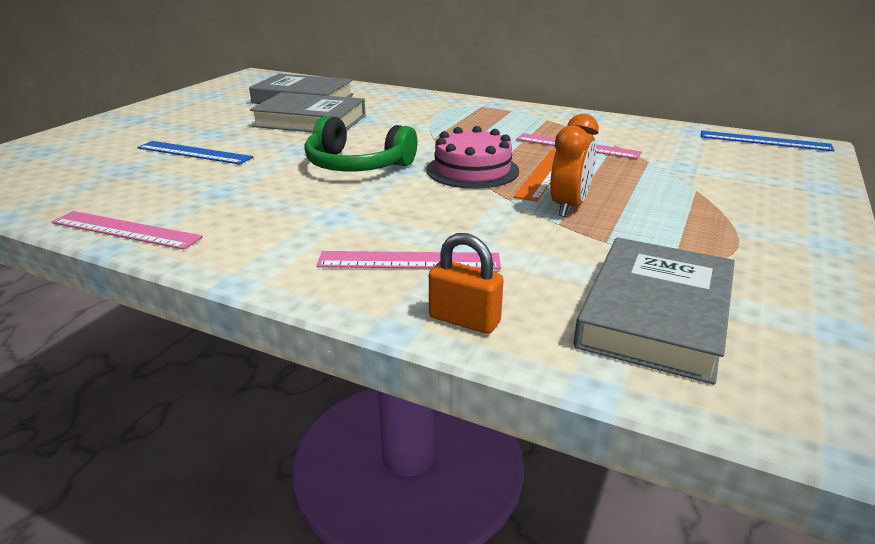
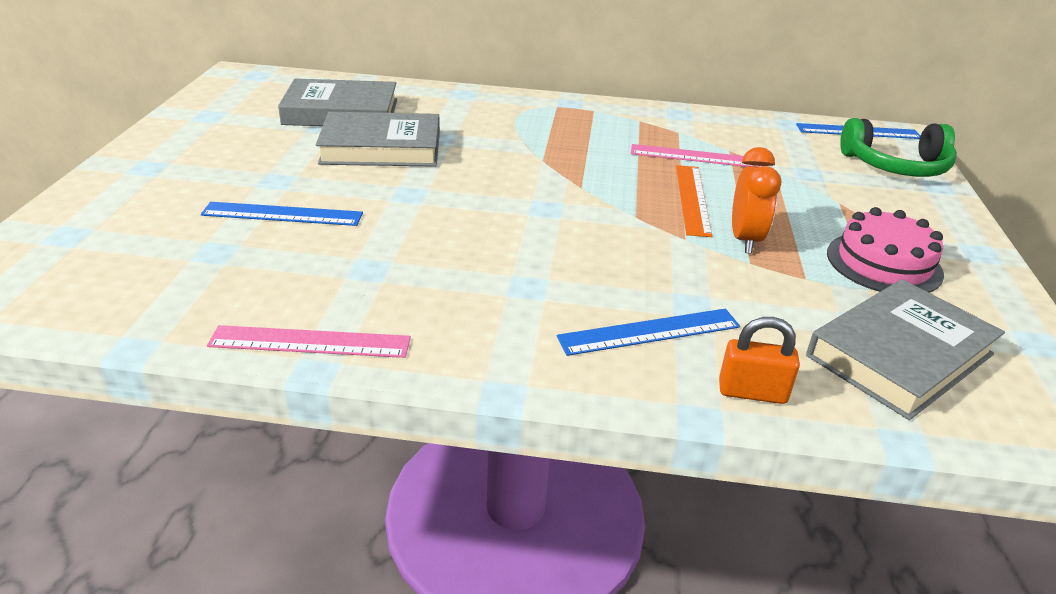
camera: 20 degrees left, 5 degrees up
green headphones [304,116,417,171] -> green headphones moved to [840,118,957,177]
pink ruler [316,251,501,269] -> blue ruler [557,309,740,356]
pink cake [426,126,519,189] -> pink cake moved to [827,207,944,293]
grey book [574,237,735,385] -> grey book turned 45 degrees clockwise [806,279,1005,420]

